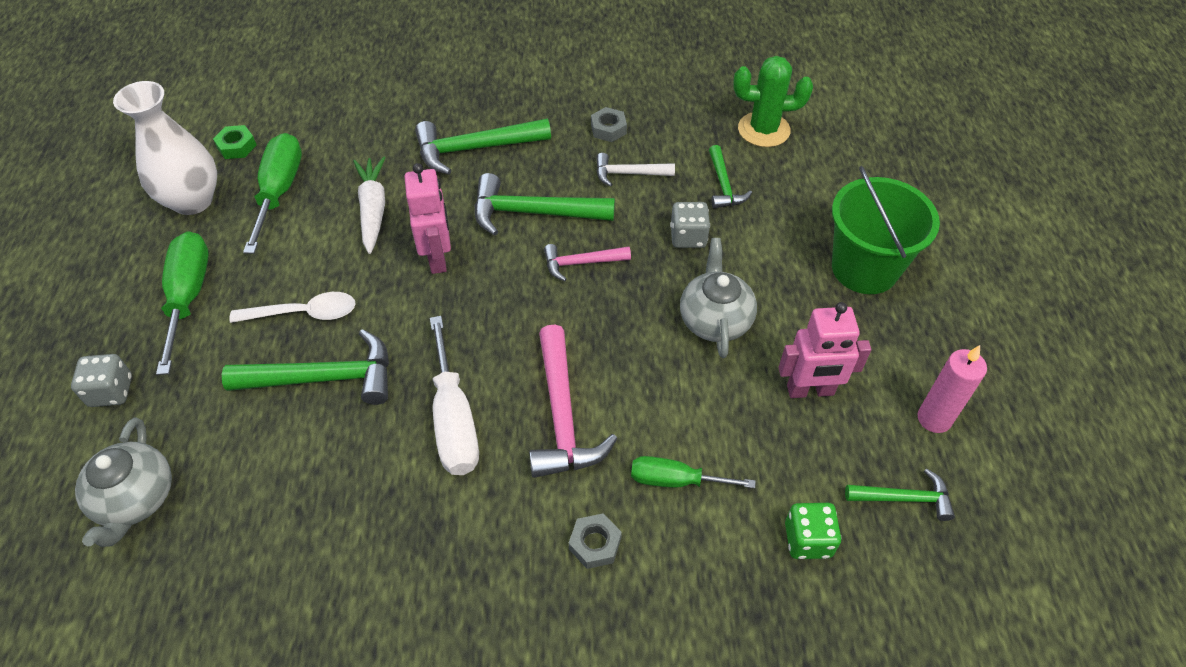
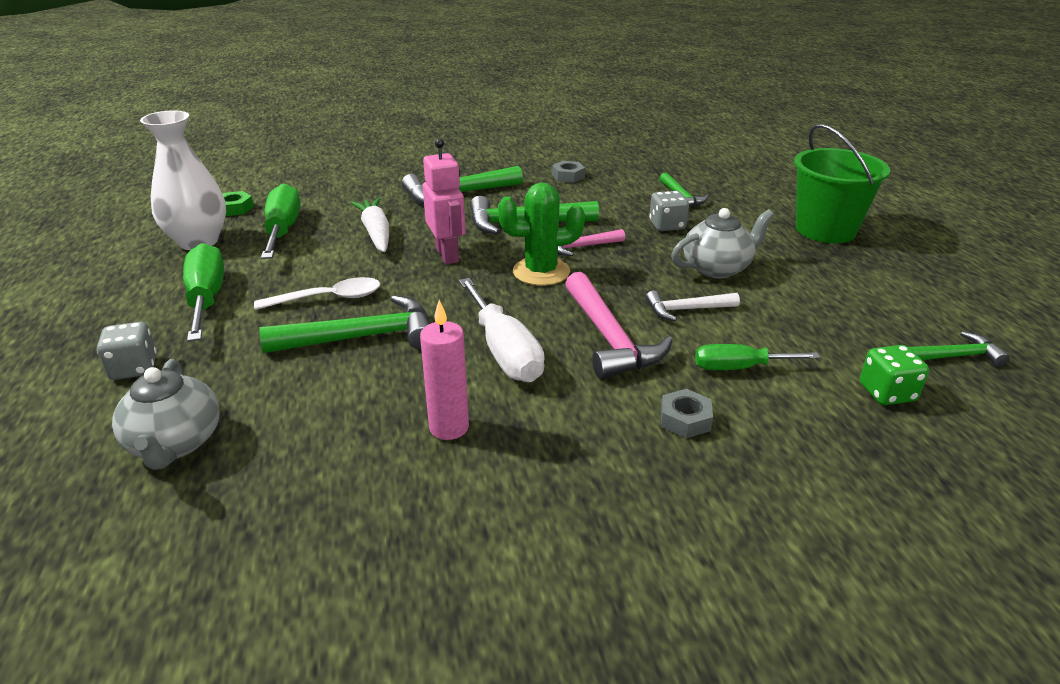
camera: 10 degrees left, 20 degrees down
white hammer [596,153,675,187] -> white hammer moved to [646,291,740,321]
grey teapot [680,238,757,358] -> grey teapot turned 75 degrees clockwise [671,208,774,278]
green cactus [733,56,813,147] -> green cactus moved to [498,183,585,286]
pink robot [778,302,871,398] -> none
pink candle [918,345,987,433] -> pink candle moved to [420,300,469,440]

